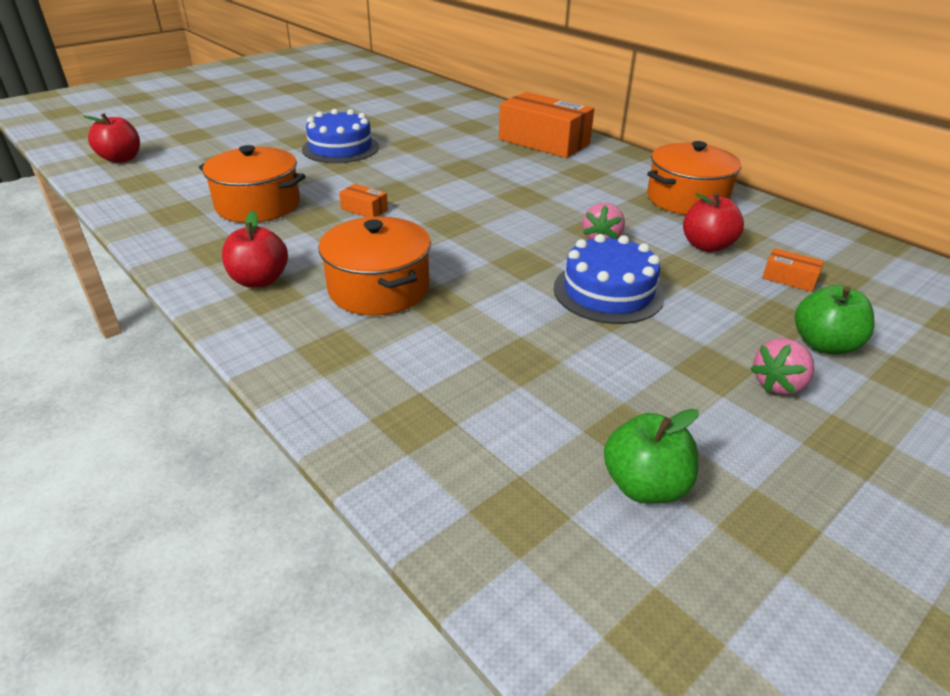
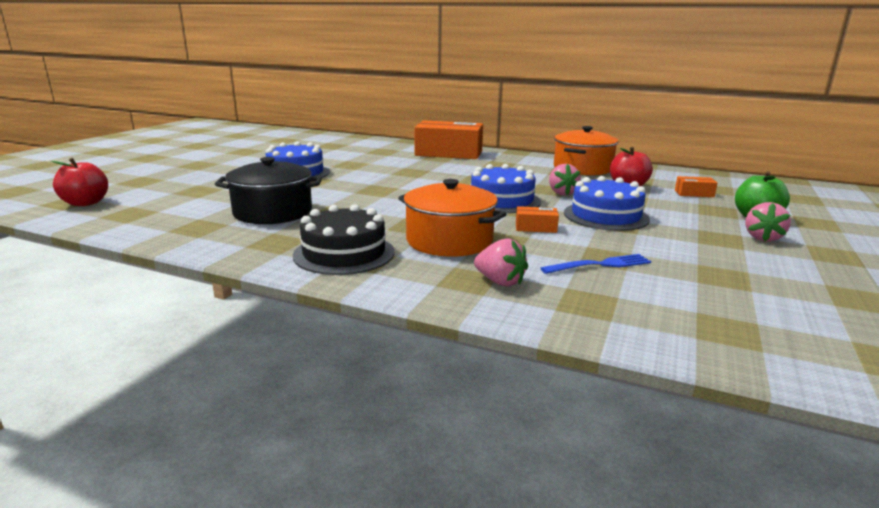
camera: 25 degrees left, 15 degrees down
orange pot [199,145,306,223] -> black pot [215,157,322,224]
red apple [222,211,288,288] -> black cake [293,204,394,275]
orange box [339,184,388,217] -> orange box moved to [516,206,559,233]
green apple [604,408,699,503] -> none
none -> blue cake [471,164,541,213]
none -> pink strawberry [474,238,528,287]
none -> blue fork [541,254,651,274]

